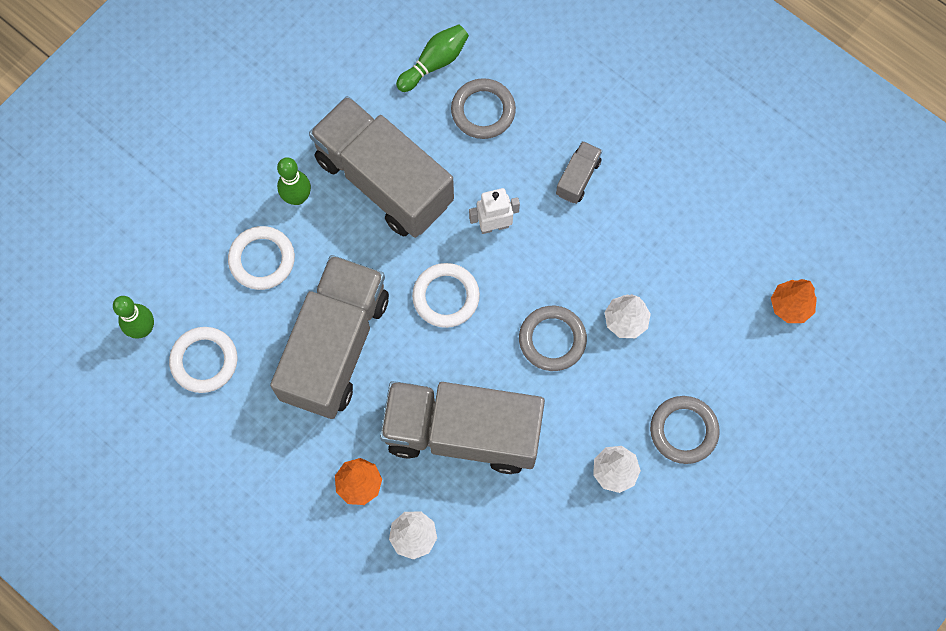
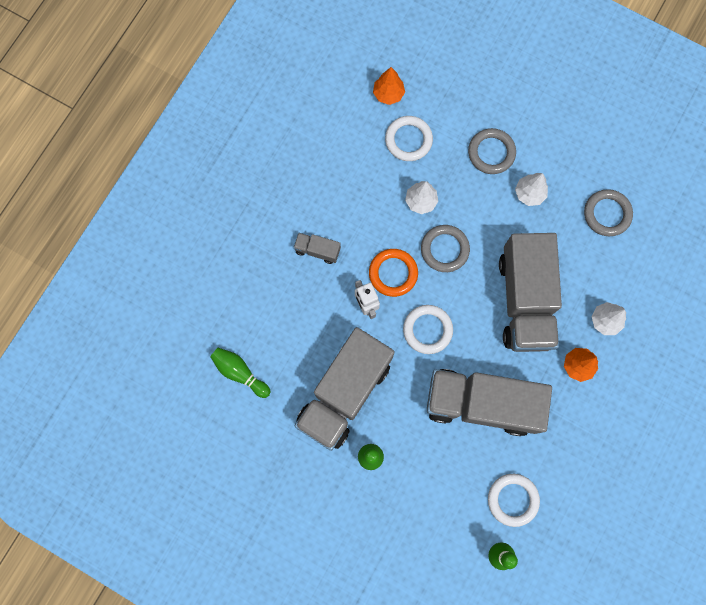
camera: 100 degrees left, 5 degrees up
white ring [228,226,295,290] -> white ring moved to [385,116,433,161]
grey ring [451,78,516,139] -> grey ring moved to [584,189,633,236]
none -> orange ring [369,249,418,297]

